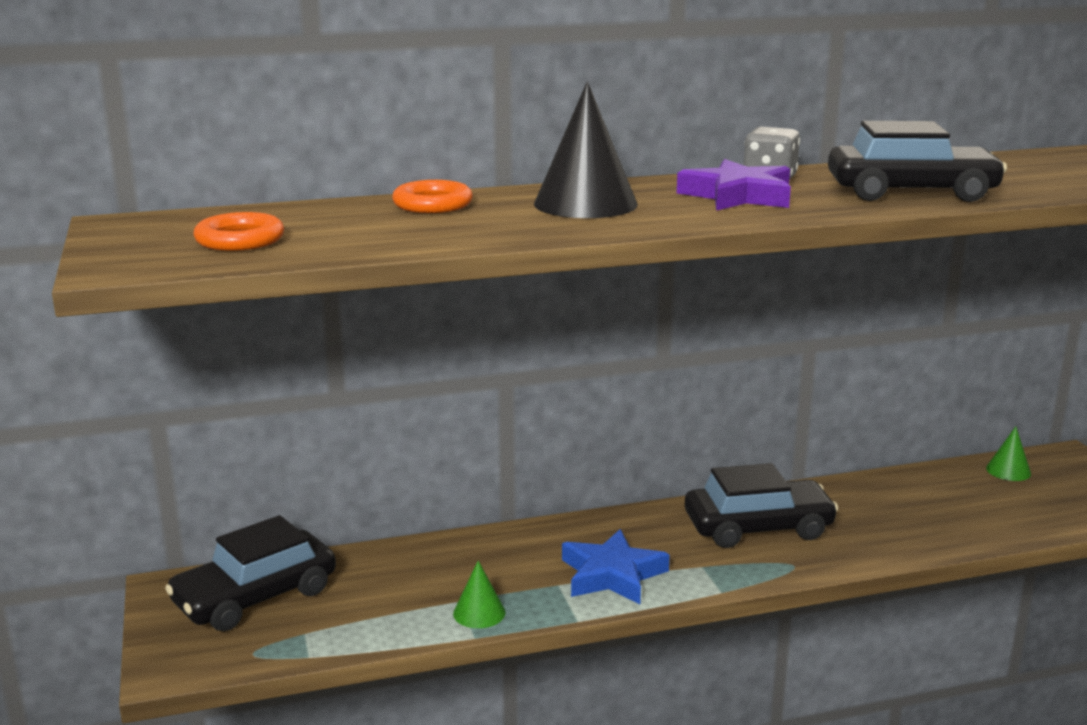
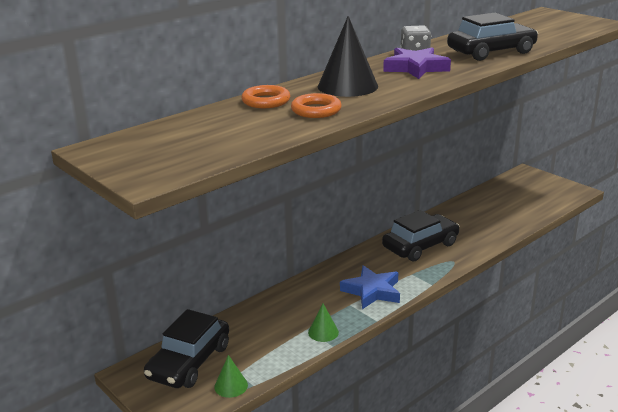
camera: 25 degrees left, 5 degrees up
orange ring [193,212,284,251] -> orange ring moved to [291,93,342,118]
green cone [986,426,1031,481] -> green cone moved to [214,355,248,398]

